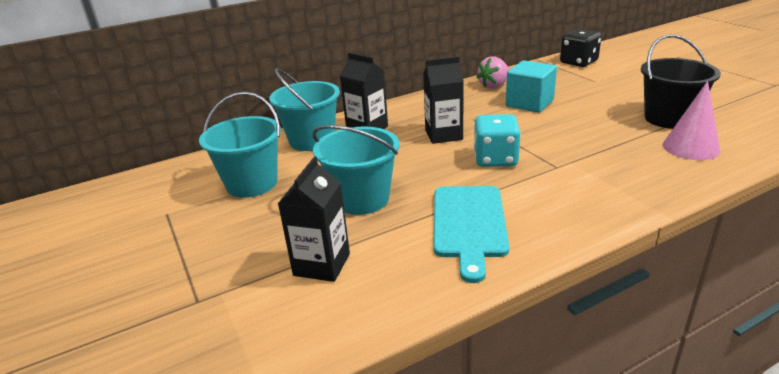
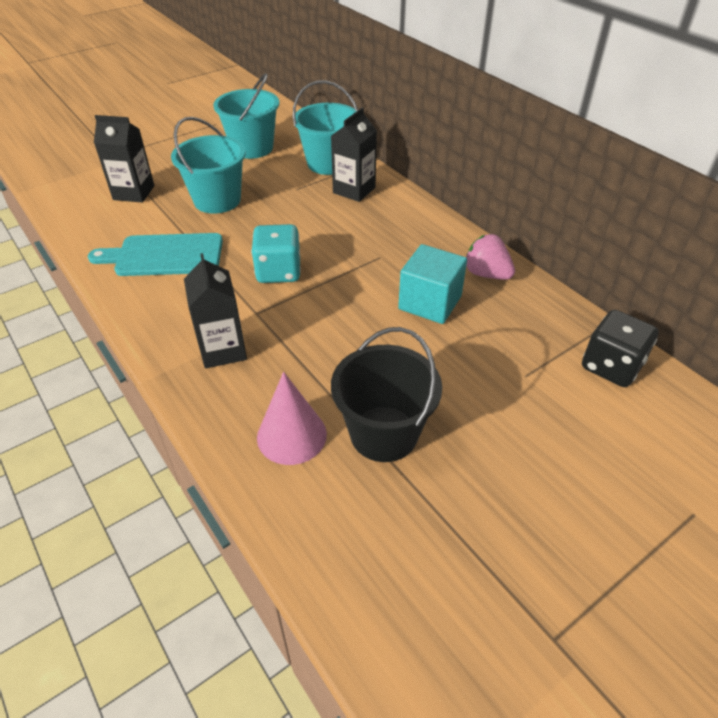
camera: 80 degrees right, 15 degrees up
black carton [423,57,464,144] -> black carton moved to [184,253,247,368]

